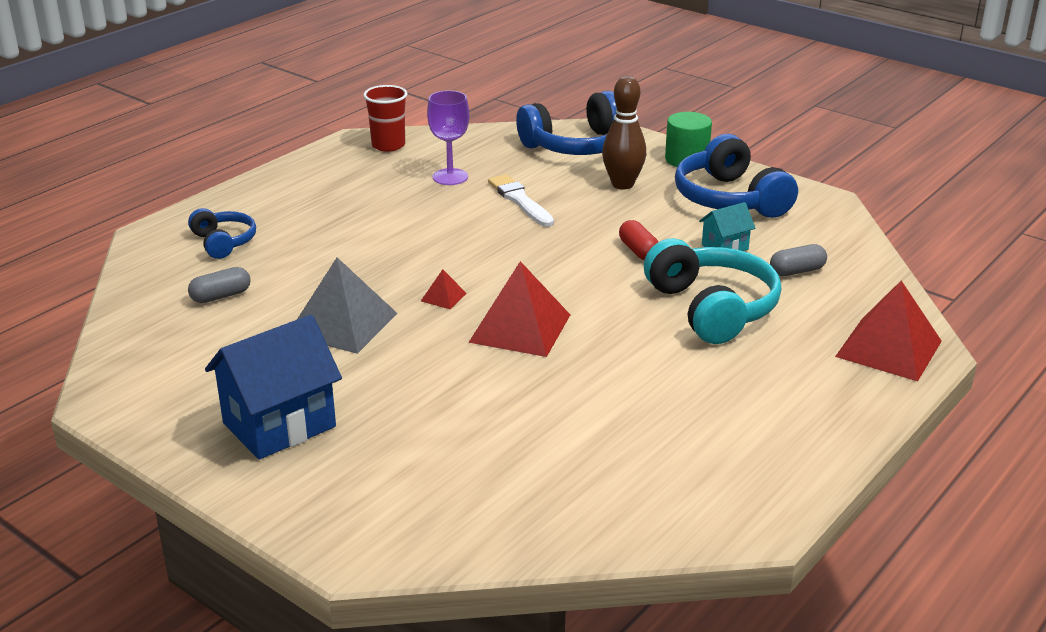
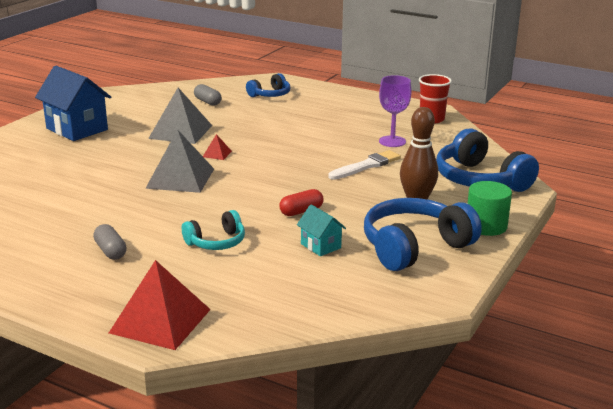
camera: 80 degrees right, 5 degrees down
red pyramid [468,261,570,357] -> grey pyramid [145,129,214,193]
turquoise headphones [644,238,781,344] -> turquoise headphones [182,210,245,250], size x0.56
grey capsule [770,244,827,276] -> grey capsule moved to [93,224,127,260]

